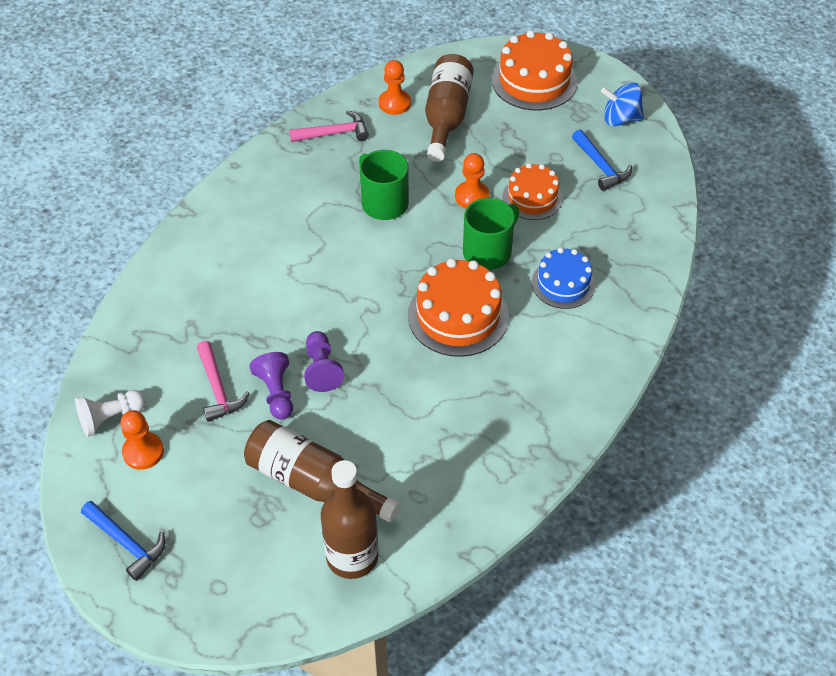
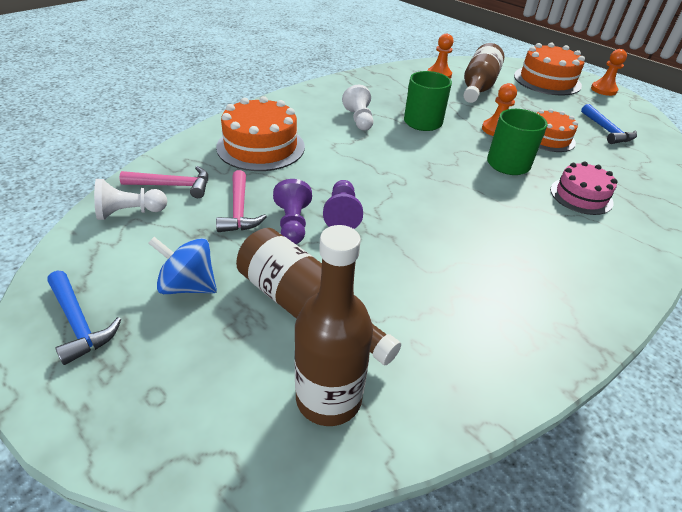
camera: 10 degrees right, 10 degrees down
orange pawn [120,410,164,470] -> orange pawn moved to [591,49,627,96]
pink hammer [289,110,369,142] -> pink hammer moved to [119,166,208,198]
orange cake [408,258,509,357] -> orange cake moved to [216,96,305,171]
blue cake [532,247,596,309] -> pink cake [550,161,618,215]
blue spinning top [601,83,644,126] -> blue spinning top moved to [149,237,217,294]
none -> white pawn [342,85,373,131]

